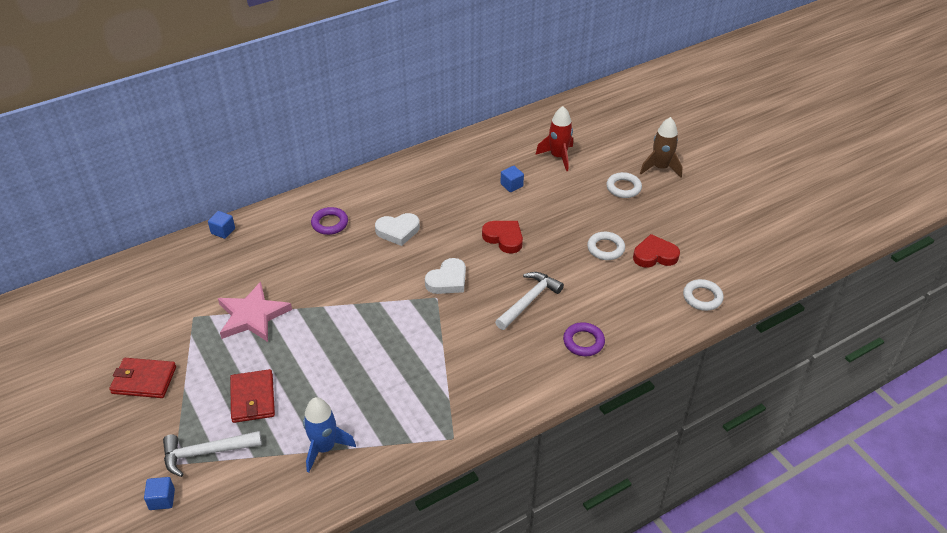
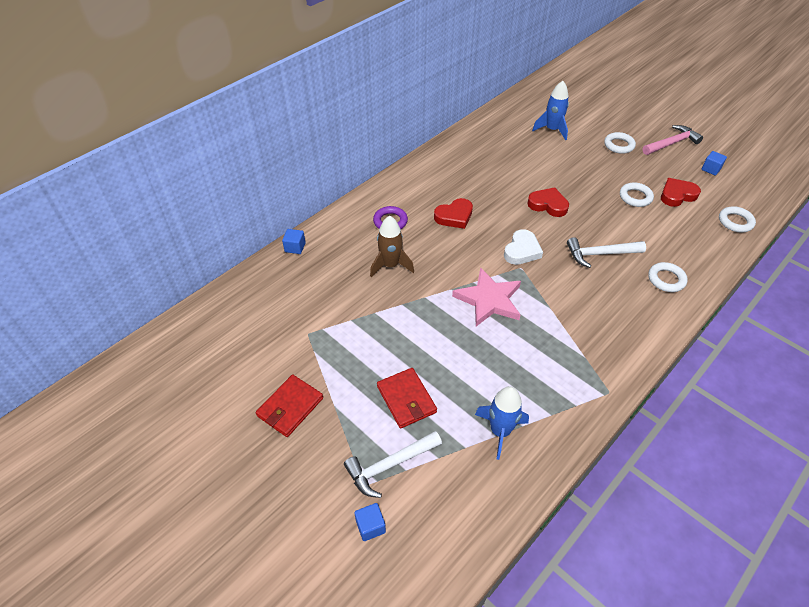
camera: 15 degrees left, 5 degrees up
red wallet [109,358,176,398] -> red wallet turned 45 degrees counterclockwise [256,374,323,437]
pink star [218,282,292,342] -> pink star moved to [452,267,521,326]
white heart [375,213,420,246] -> red heart [434,198,473,229]
white hammer [495,272,564,330] -> white hammer turned 120 degrees counterclockwise [567,237,646,268]
blue cube [500,166,524,192] -> blue cube moved to [702,151,727,175]
red rocket [535,106,573,171] -> blue rocket [532,81,569,140]
purple ring [563,322,605,356] -> white ring [648,262,688,292]
brown rocket [640,117,683,178] -> brown rocket moved to [370,216,414,277]
none -> pink hammer [642,125,703,155]

